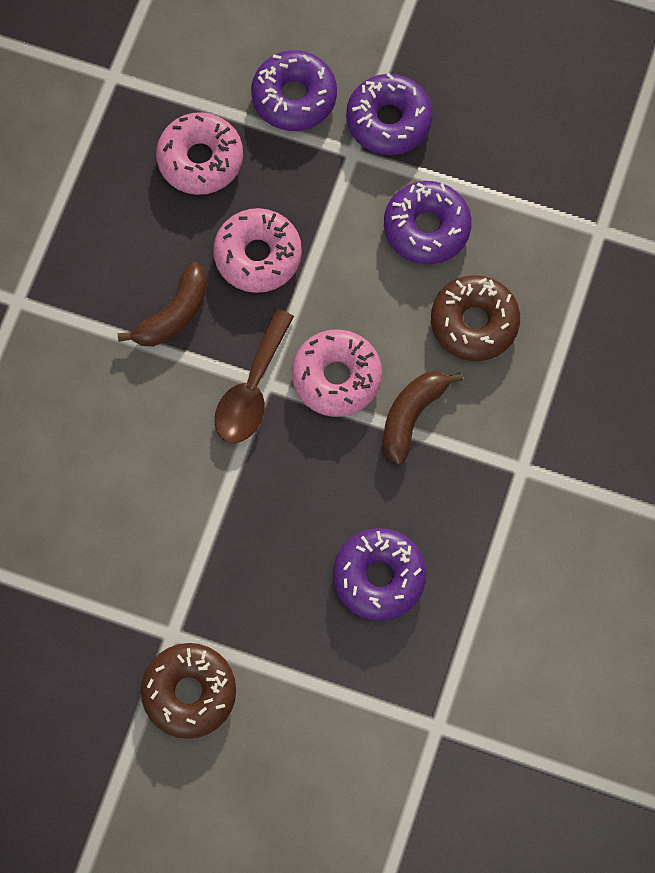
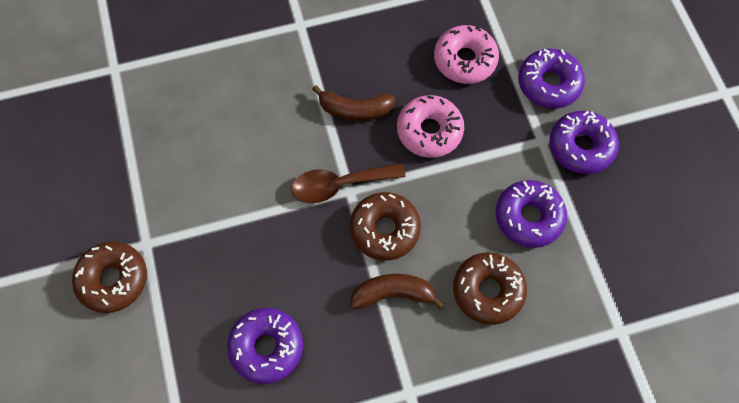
camera: 55 degrees right, 5 degrees down
pink donut [292,329,382,417] -> brown donut [350,192,421,260]

